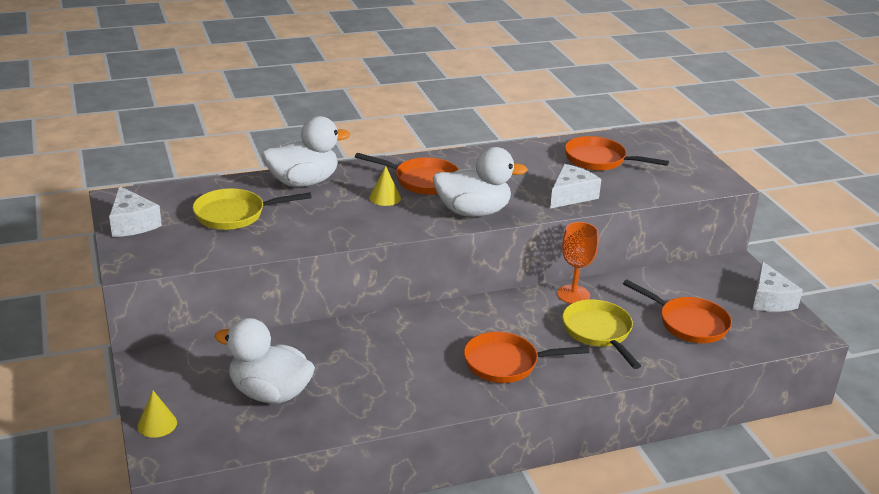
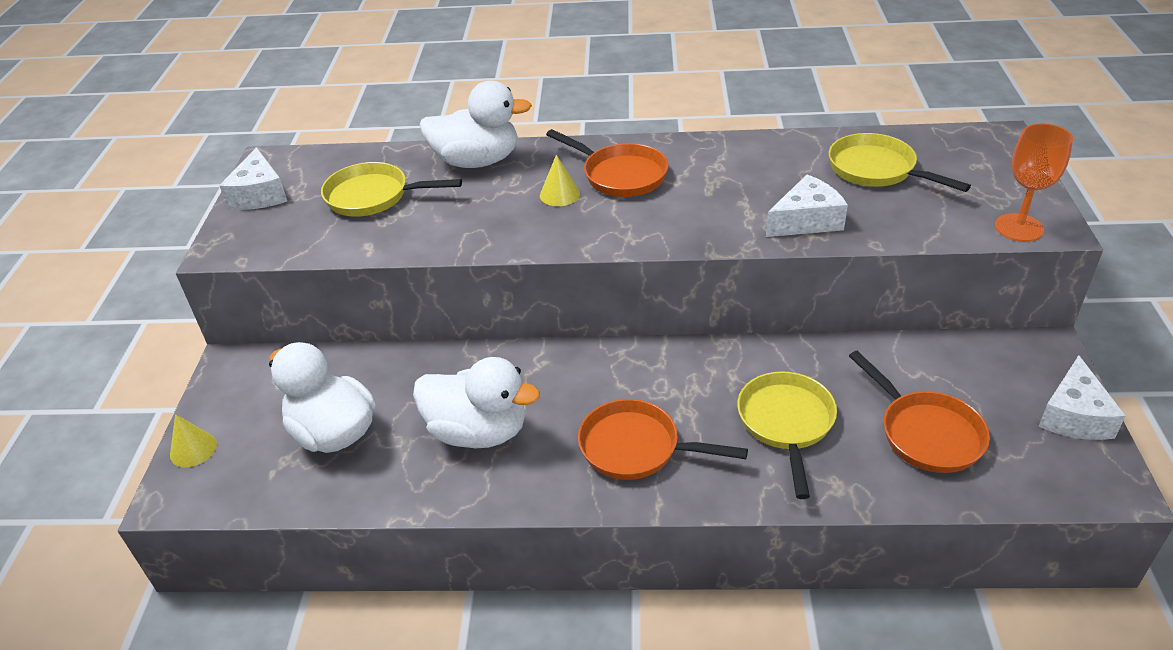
camera: 25 degrees right, 10 degrees up
white duck [433,147,528,217] -> white duck moved to [413,357,540,448]
orange goblet [557,222,598,304] -> orange goblet moved to [995,123,1073,242]
orange pan [565,136,669,171] -> yellow pan [829,133,971,192]

